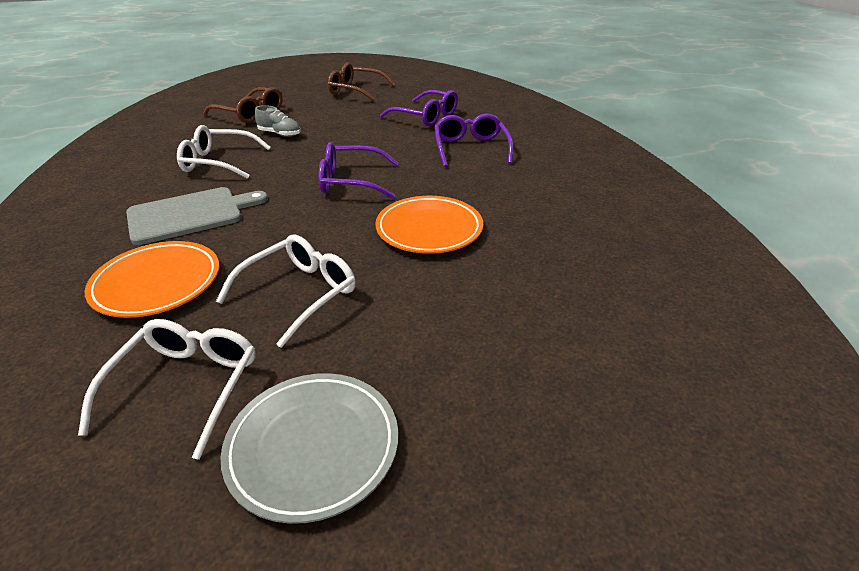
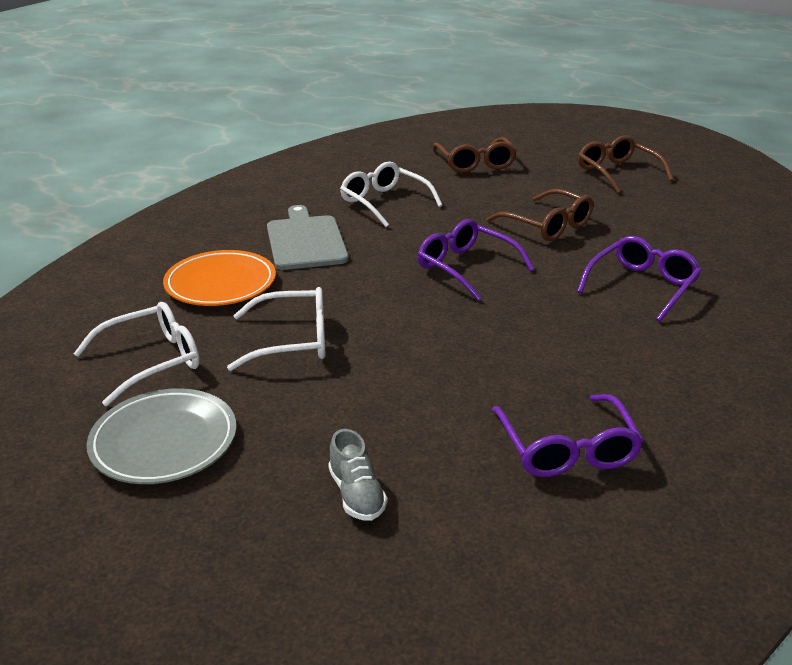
camera: 45 degrees right, 5 degrees down
grey cutting board [126,187,268,245] -> grey cutting board turned 120 degrees counterclockwise [267,205,349,270]
grey shoe [255,105,301,137] -> grey shoe moved to [328,429,387,521]
orange plate [375,196,483,254] -> none
purple glasses [380,90,458,126] -> purple glasses moved to [492,394,644,477]
none -> brown glasses [486,189,593,241]

